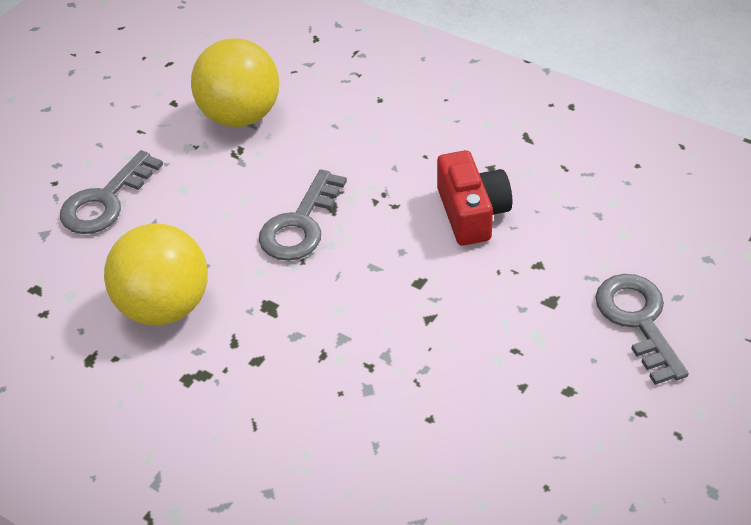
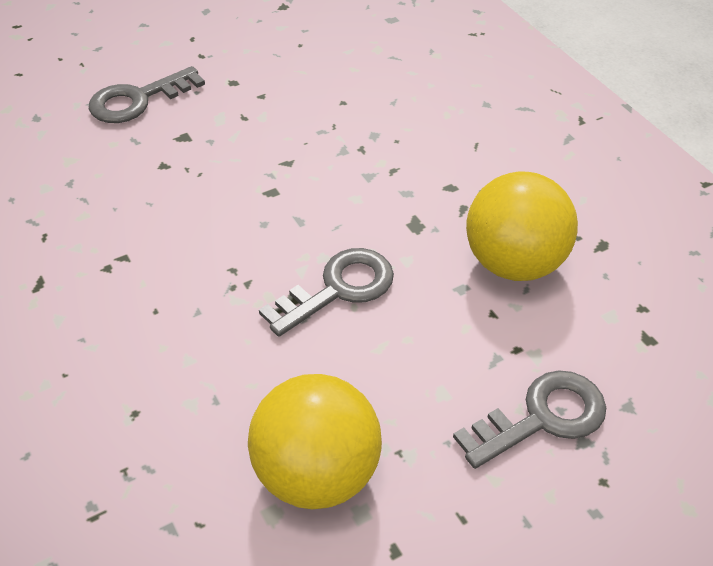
camera: 155 degrees left, 0 degrees up
red camera [437,150,512,246] -> none
grey key [595,274,689,385] -> grey key turned 45 degrees clockwise [89,66,205,123]

